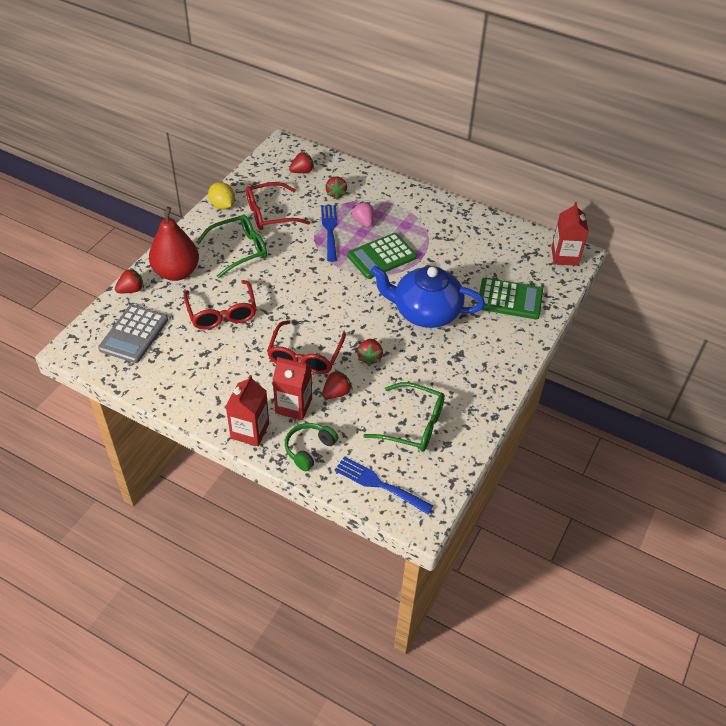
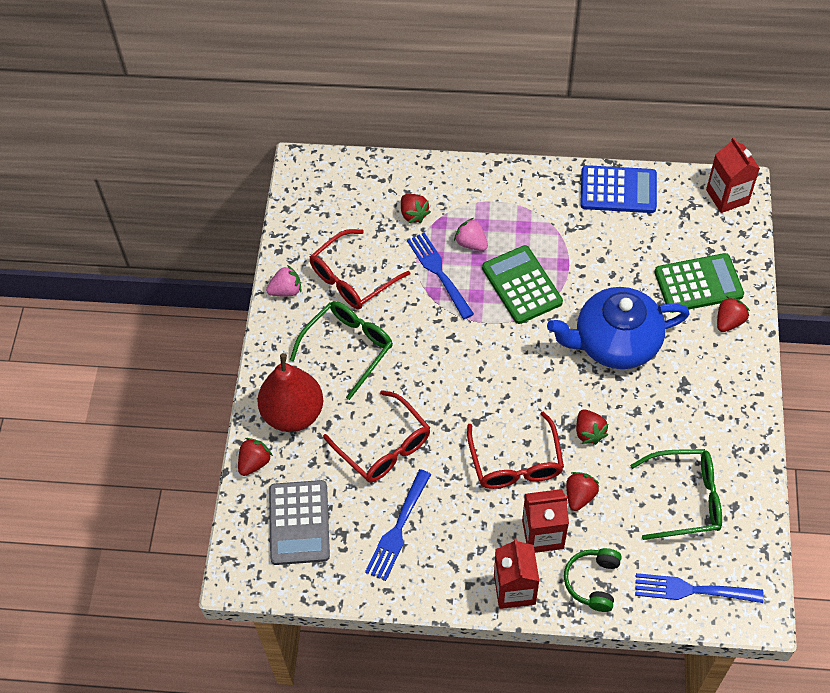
camera: 20 degrees left, 10 degrees up
yellow lemon [208,182,235,209] -> pink strawberry [266,265,301,296]
red strawberry [289,151,314,173] -> red strawberry moved to [717,296,750,332]
green calculator [347,233,417,279] -> green calculator turned 120 degrees clockwise [482,245,563,324]
none -> blue fork [365,469,431,581]
none -> blue calculator [580,165,657,213]

